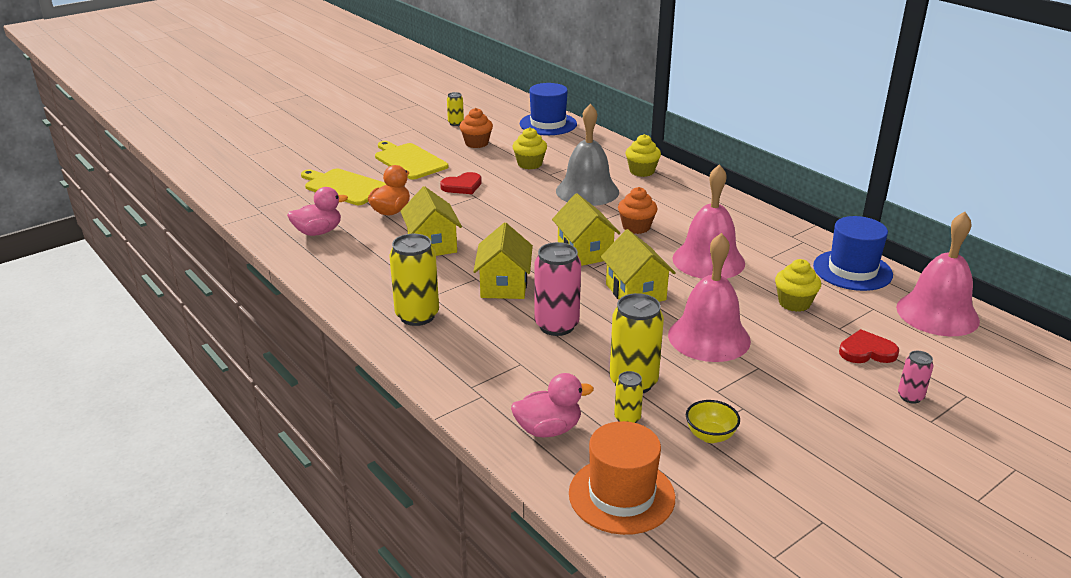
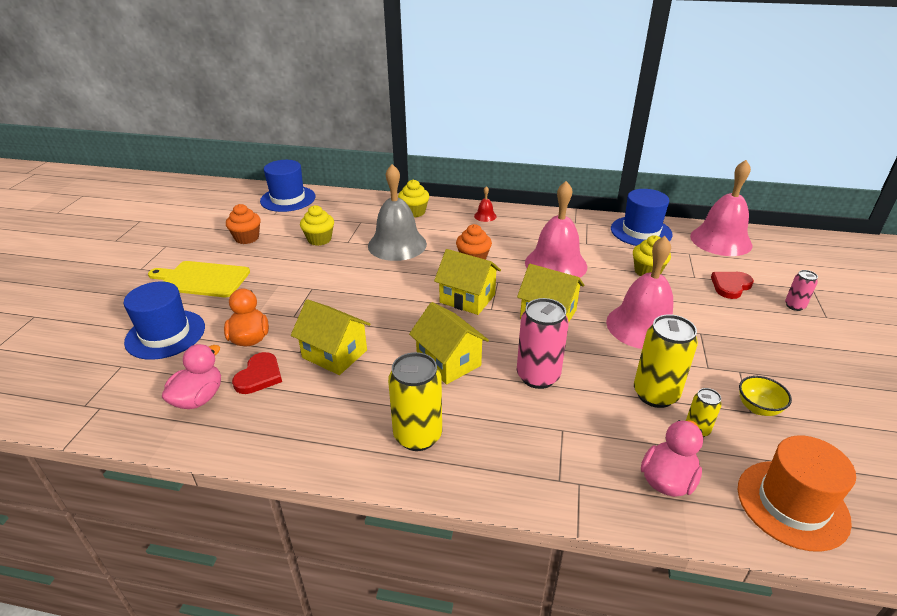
camera: 40 degrees left, 5 degrees up
yellow cutting board [301,168,386,205] -> blue hat [124,281,205,360]
red heart [440,172,482,194] -> red heart moved to [232,352,282,394]
yellow can [447,92,464,126] -> none
none -> red bell [474,186,497,222]

